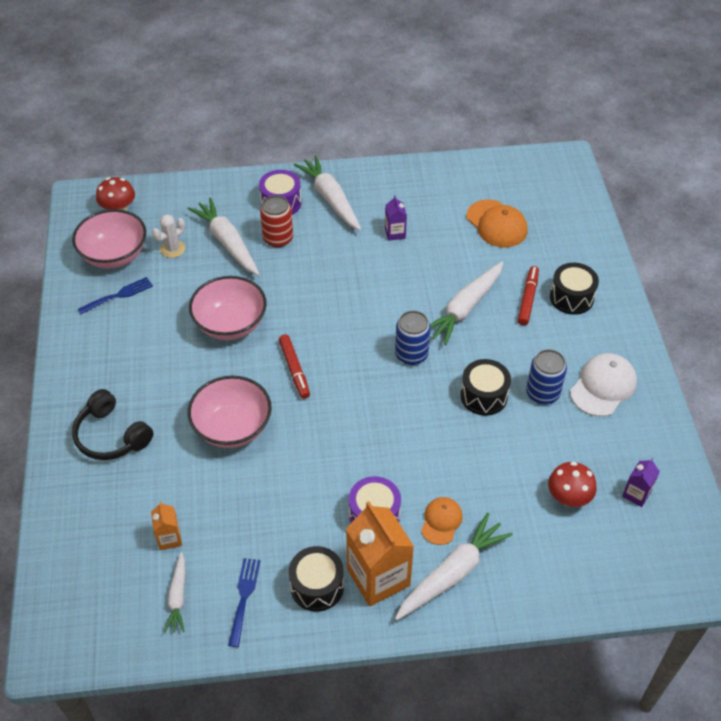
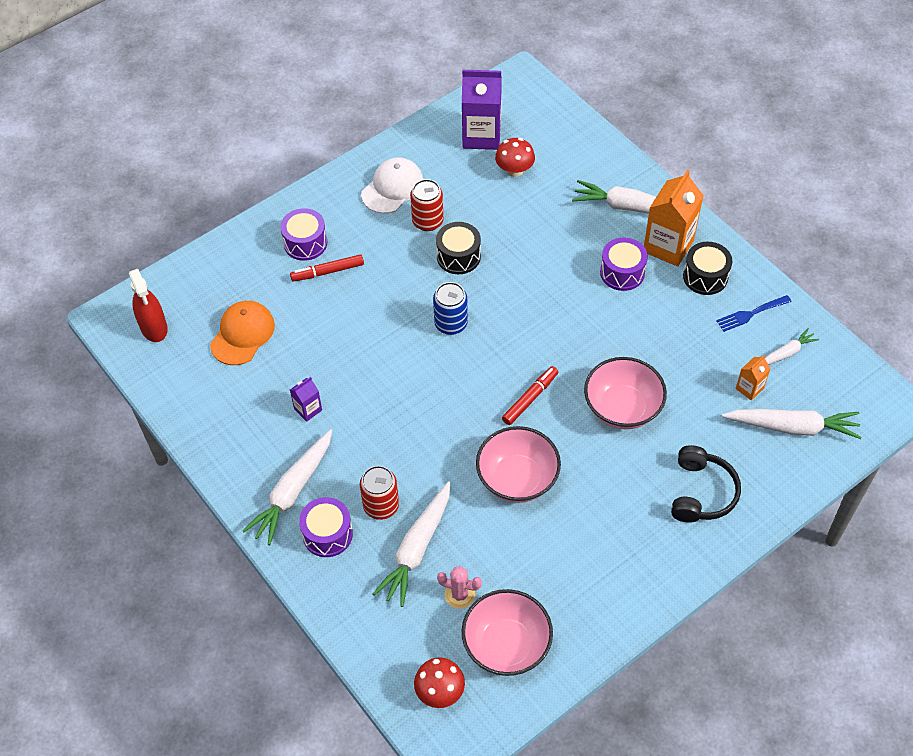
camera: 120 degrees left, 5 degrees up
blue fork [78,277,153,314] -> none
white cactus [152,214,185,258] -> pink cactus [437,566,482,609]
orange cap [421,497,463,545] -> none
white carrot [430,262,503,345] -> white carrot moved to [722,409,861,439]
blue can [526,349,567,405] -> red can [410,179,444,231]
black drum [550,263,599,315] -> purple drum [280,208,327,261]
white cap [570,353,637,417] -> white cap turned 120 degrees clockwise [361,157,423,214]
purple carton [622,458,660,507] -> purple carton [462,70,502,150], size x2.05
none -> red spray bottle [129,269,168,342]

